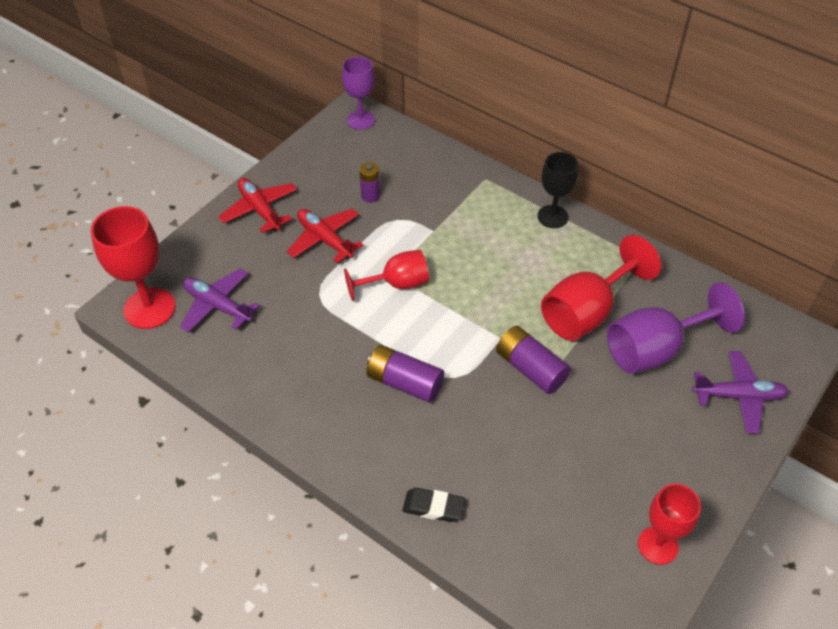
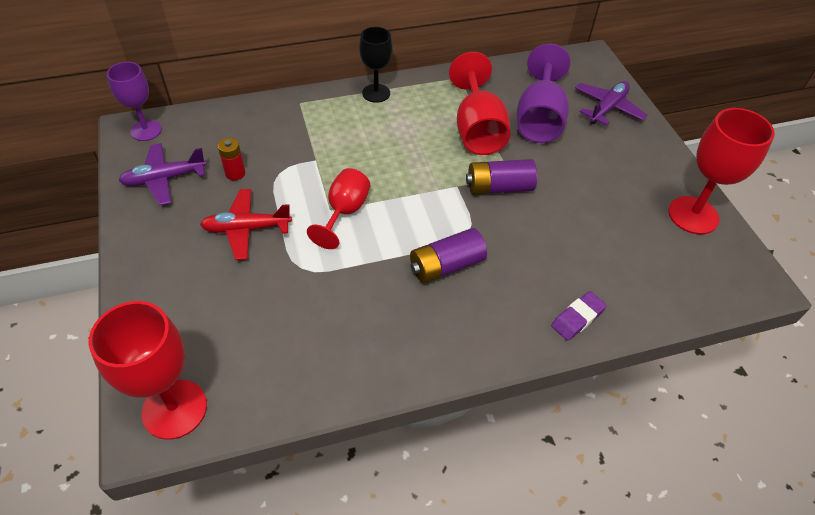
camera: 55 degrees left, 0 degrees up
purple plane [180,268,260,333] -> purple plane moved to [118,143,207,205]
red plane [218,178,297,233] -> none
purple battery [359,162,380,203] -> red battery [218,138,245,181]
black eraser [403,488,465,522] -> purple eraser [551,291,607,341]
red goblet [638,484,701,565] -> red goblet [668,108,775,234], size x1.52

